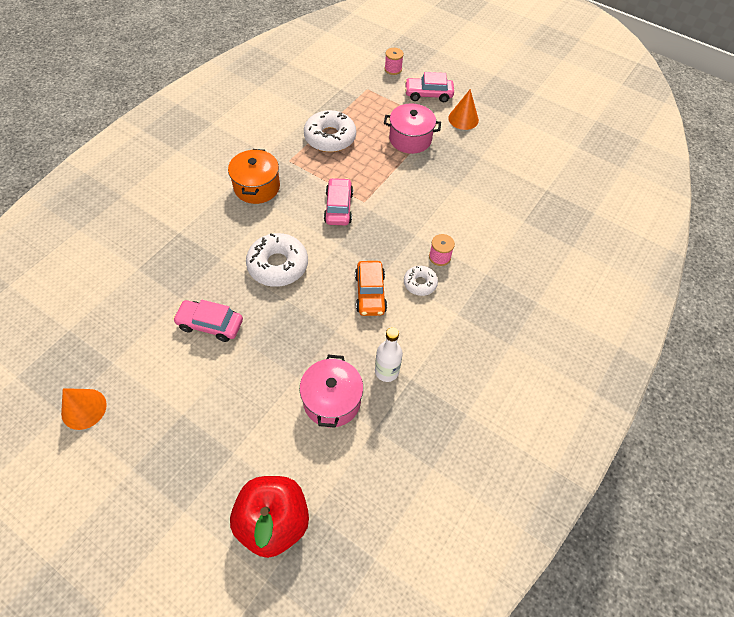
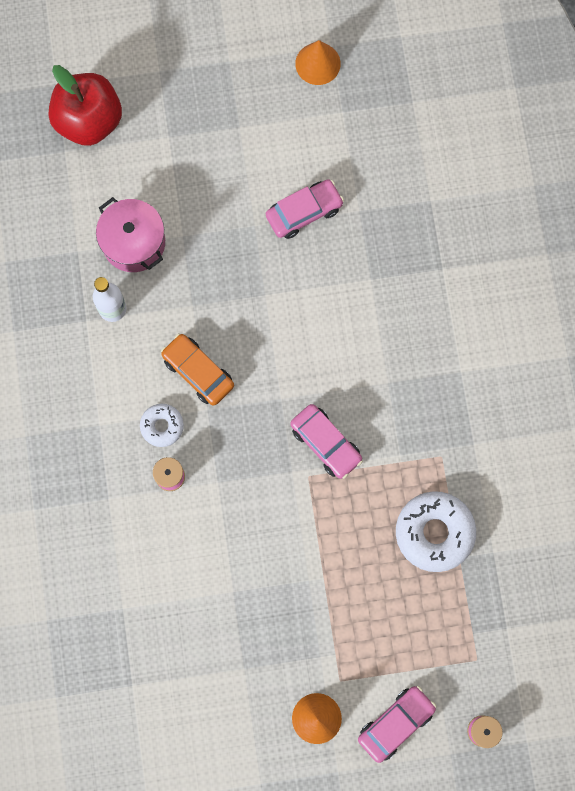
camera: 140 degrees right, 20 degrees up
orange pot [228,149,280,204] -> none
white donut [246,233,308,287] -> none
pink pot [384,104,441,154] -> none

